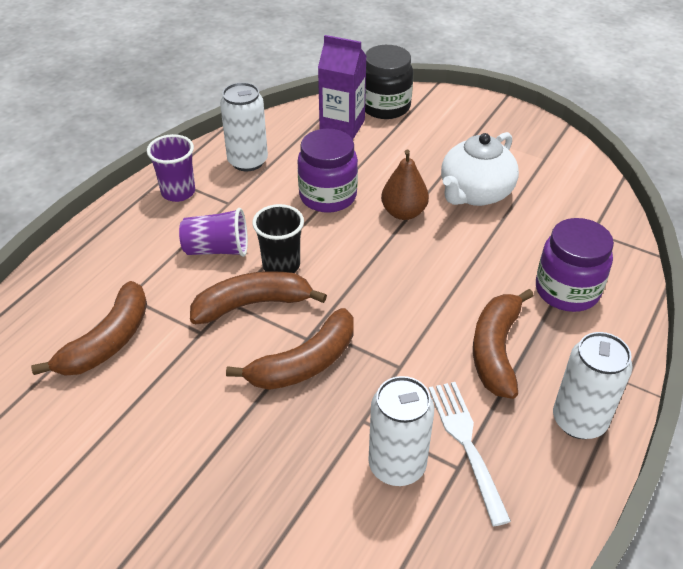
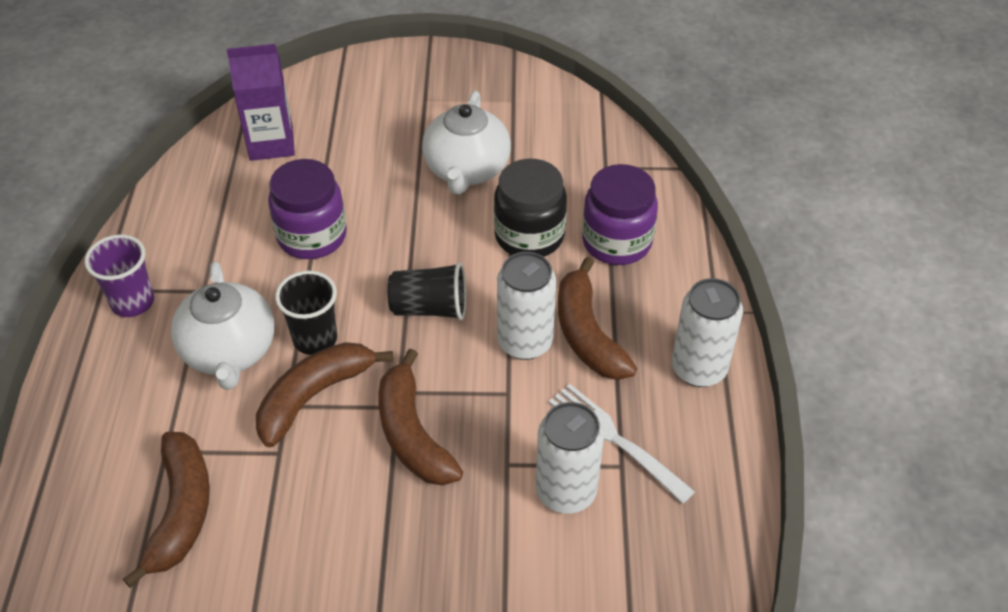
camera: 30 degrees left, 5 degrees up
purple cup [179,208,248,257] -> white teapot [171,262,274,390]
white can [220,82,268,171] -> white can moved to [497,252,556,360]
brown banana [226,308,354,390] -> brown banana turned 135 degrees clockwise [378,349,463,486]
black jar [365,45,413,119] -> black jar moved to [494,159,567,257]
brown pear [381,150,429,220] -> none
none -> black cup [387,262,466,320]

